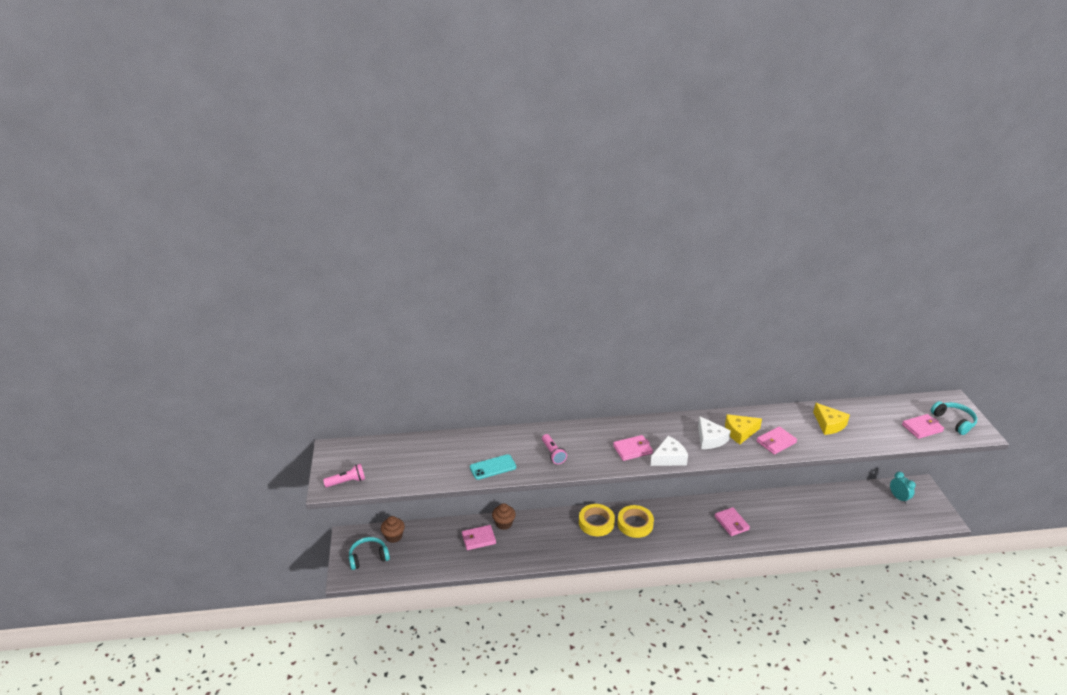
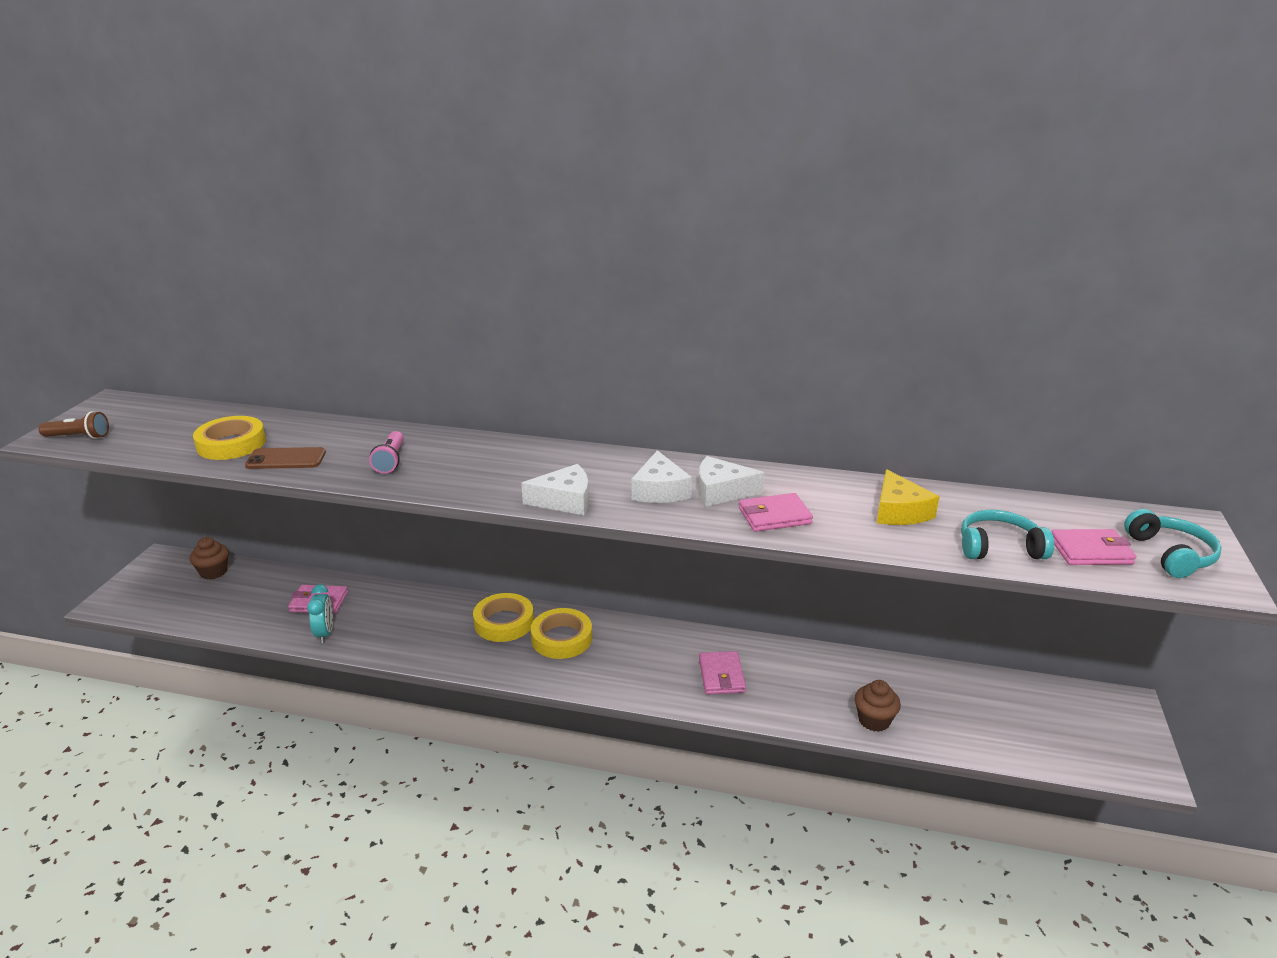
camera: 20 degrees right, 5 degrees down
pink flashlight [323,464,365,487] -> brown flashlight [39,411,109,439]
turquoise headphones [349,537,390,570] -> turquoise headphones moved to [961,510,1054,559]
turquoise phone [470,454,516,480] -> brown phone [245,447,326,469]
brown cupcake [492,503,516,530] -> brown cupcake moved to [855,680,901,732]
pink wallet [613,435,653,461] -> none
yellow cheese [725,414,762,444] -> white cheese [699,456,765,507]
turquoise clock [890,472,916,504] -> turquoise clock moved to [307,584,333,643]
none -> yellow tape [193,416,266,460]

